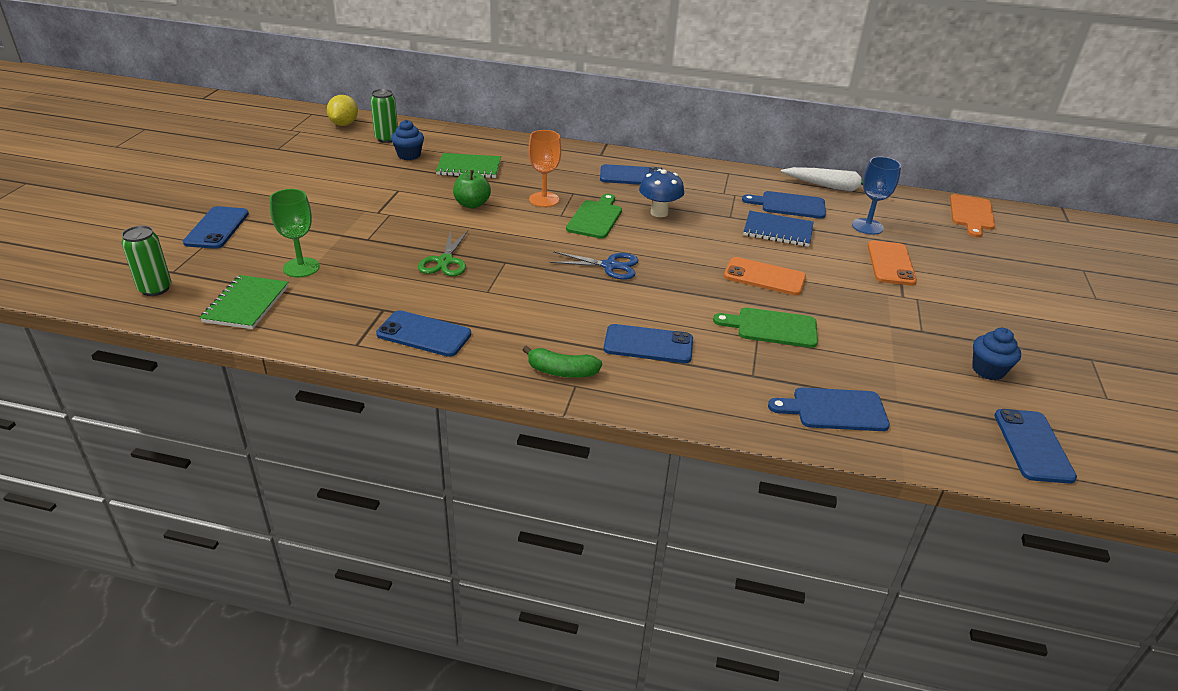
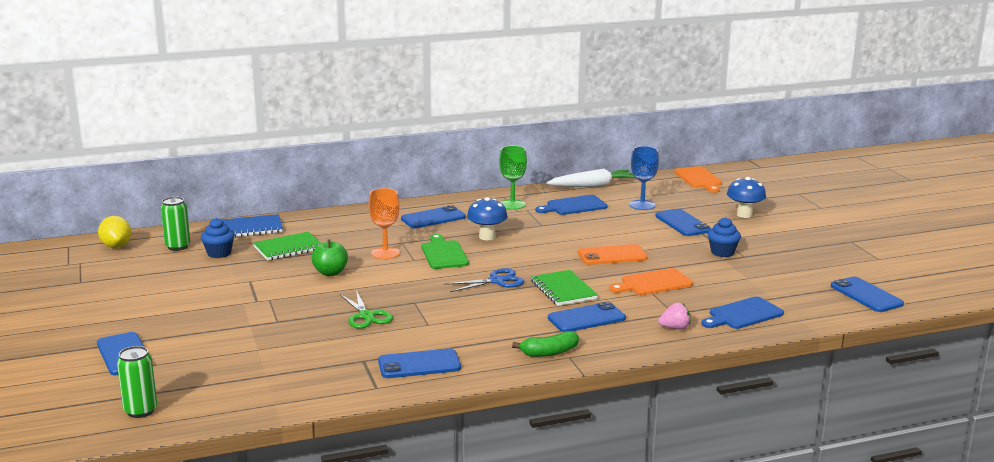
camera: 30 degrees left, 15 degrees down
green notebook [200,275,289,329] -> green notebook moved to [531,270,598,306]
green goblet [270,189,320,277] -> green goblet moved to [499,146,527,210]
green cutting board [713,307,818,348] -> orange cutting board [609,268,693,295]
blue notebook [743,211,814,247] -> blue notebook moved to [223,214,283,237]
orange phone [868,241,917,285] -> blue phone [655,209,711,236]
blue cupcake [972,328,1021,380] -> blue cupcake moved to [708,217,741,257]
none -> pink strawberry [658,303,690,329]
none -> blue mushroom [727,177,766,218]

